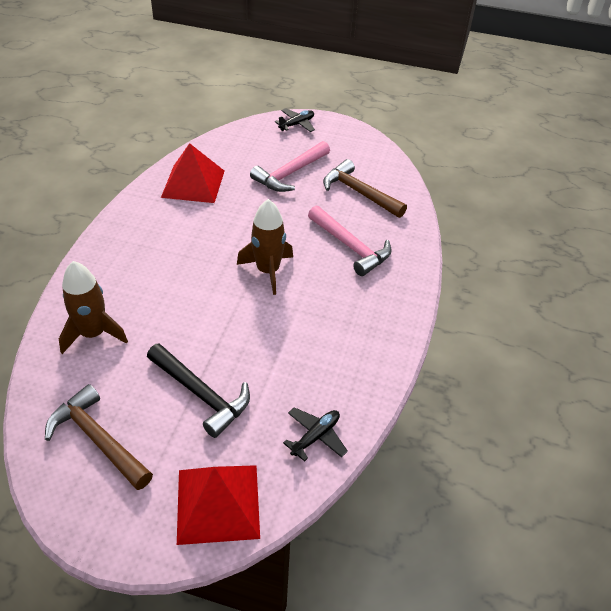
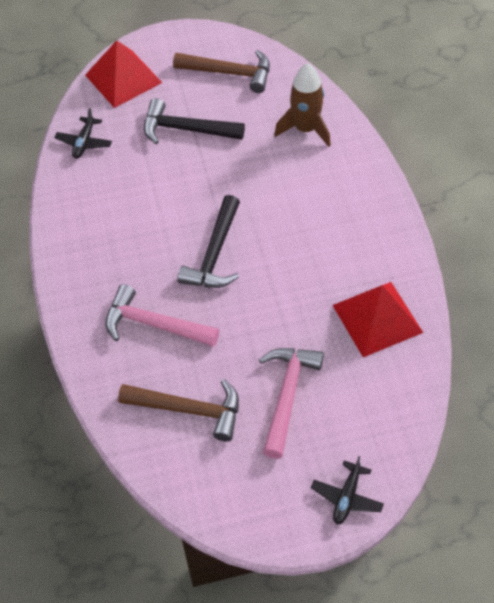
camera: 155 degrees right, 10 degrees up
brown rocket [237,199,293,295] -> black hammer [177,195,240,288]

